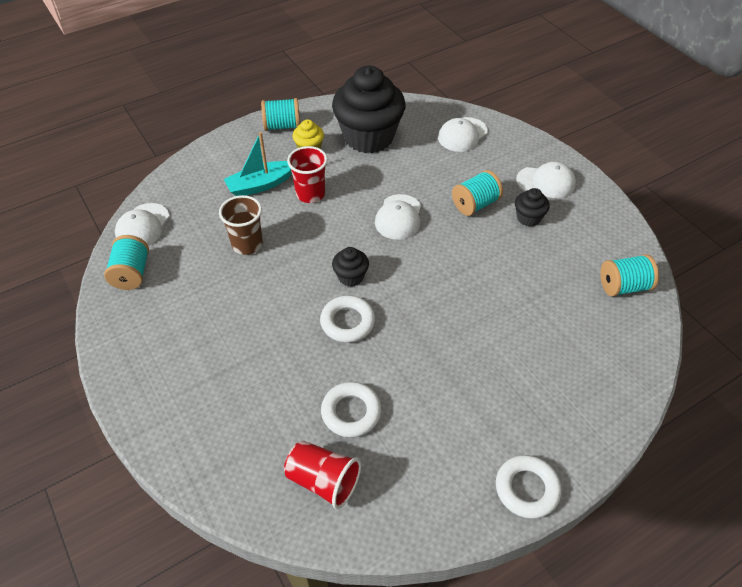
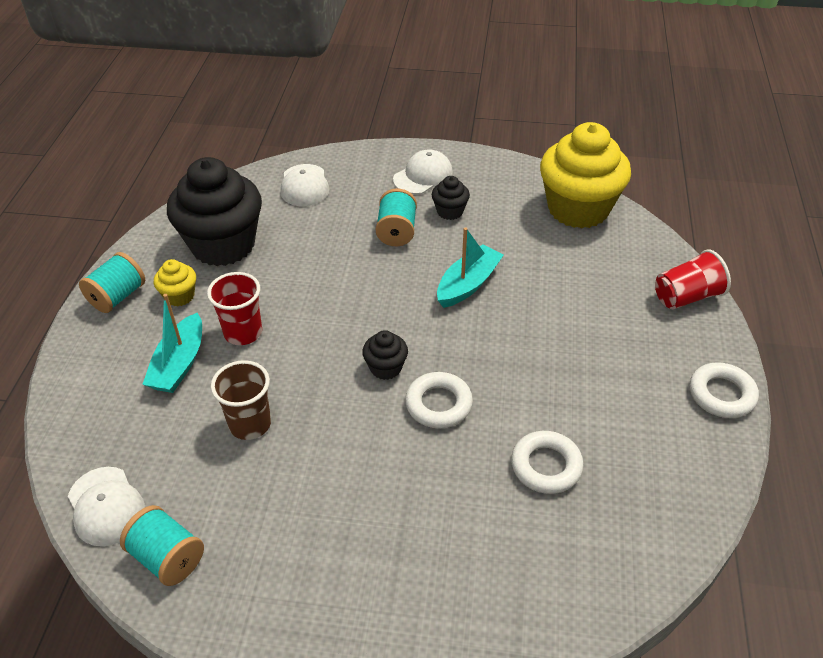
camera: 50 degrees left, 5 degrees down
red cup [284,440,361,509] -> red cup moved to [655,249,731,309]
white cap [375,194,421,240] -> none
turquoise spool [600,254,659,297] -> yellow cupcake [540,122,631,229]
none -> turquoise boat [437,227,504,308]

